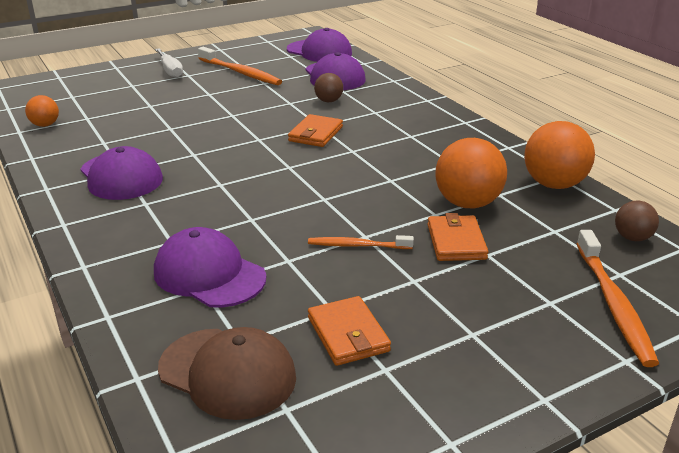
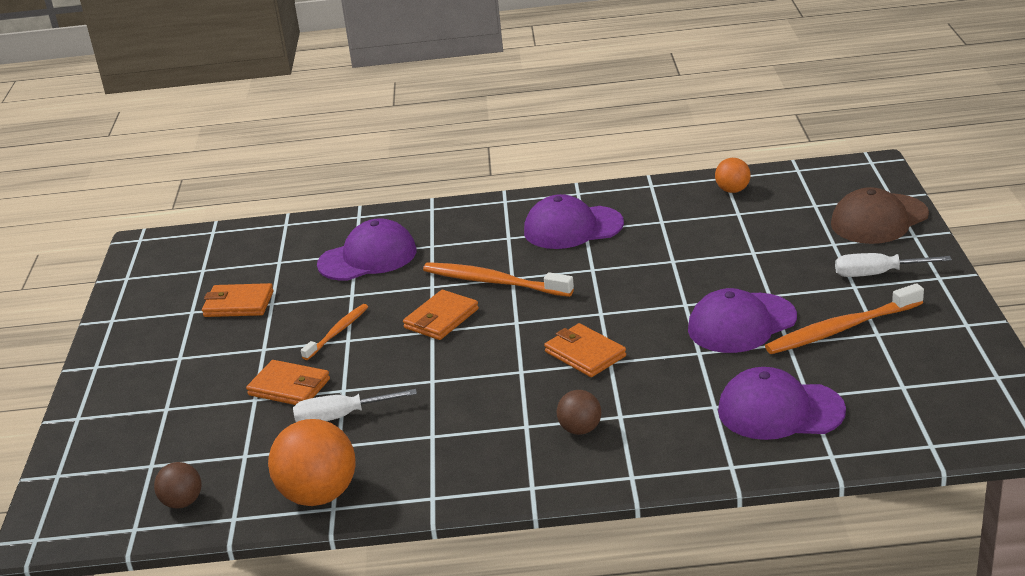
camera: 120 degrees right, 0 degrees up
brown cap [158,327,296,420] -> brown cap moved to [831,187,929,244]
purple cap [287,28,352,62] -> purple cap moved to [688,288,797,353]
brown ball [314,73,343,102] -> brown ball moved to [557,390,601,435]
orange ball [435,138,507,209] -> white screwdriver [293,389,417,422]
orange toothbrush [577,230,659,367] -> orange toothbrush moved to [423,262,574,297]
none -> orange wallet [403,290,479,340]

